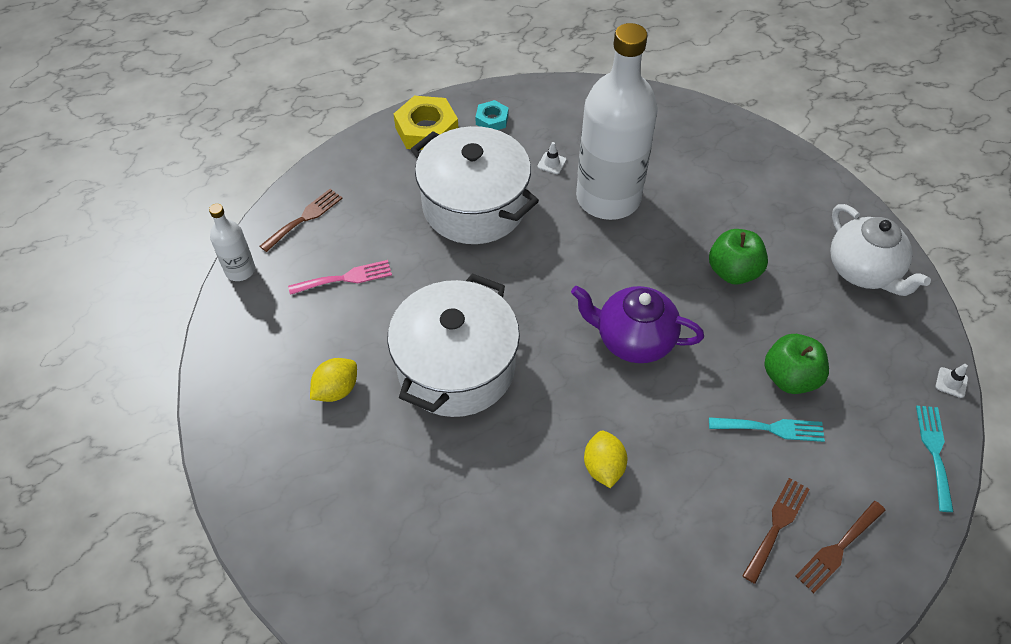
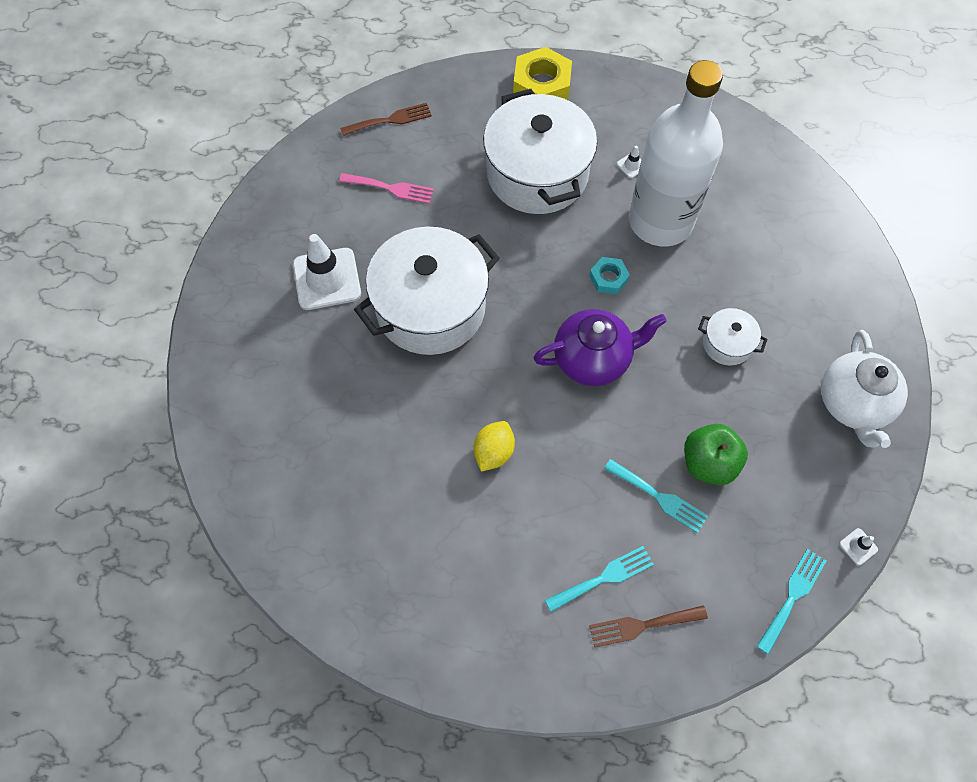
camera: 30 degrees right, 10 degrees up
white bottle [209,204,255,281] -> none
yellow lemon [310,358,357,402] -> white traffic cone [293,234,361,310]
turquoise nut [475,100,509,130] -> turquoise nut moved to [589,257,630,294]
purple teapot [571,286,704,363] -> purple teapot turned 120 degrees clockwise [533,309,667,386]
green apple [709,229,768,285] -> white pot [698,308,768,366]
brown fork [742,478,810,584] -> turquoise fork [545,546,654,612]

